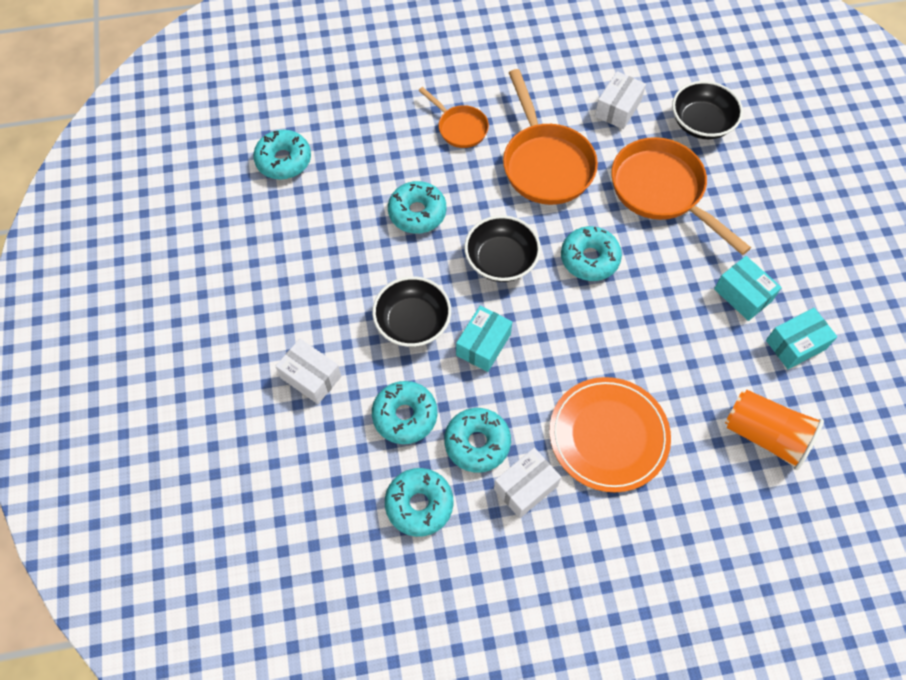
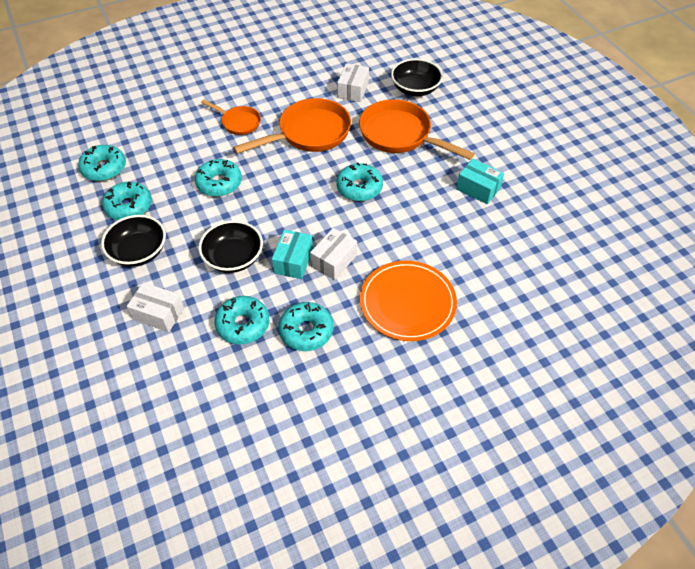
camera: 15 degrees left, 10 degrees down
turquoise donut [385,468,454,537] -> turquoise donut moved to [102,182,152,220]
black bowl [464,215,541,282] -> black bowl moved to [101,215,166,267]
white box [494,448,561,518] -> white box moved to [310,228,357,280]
orange pan [503,69,598,205] -> orange pan turned 90 degrees counterclockwise [233,98,351,154]
orange cup [725,390,824,470] -> none
turquoise box [766,308,837,369] -> none

